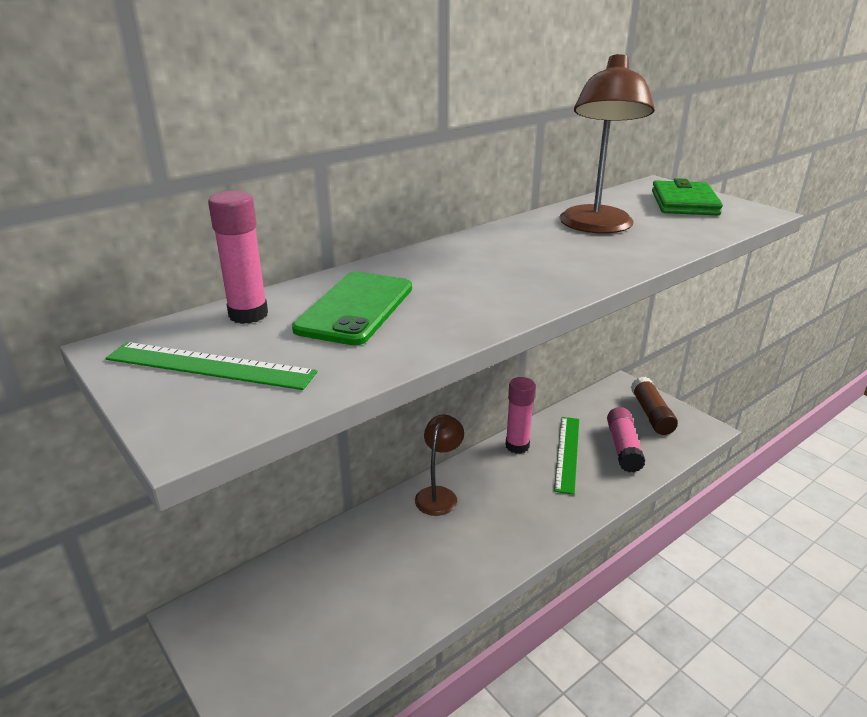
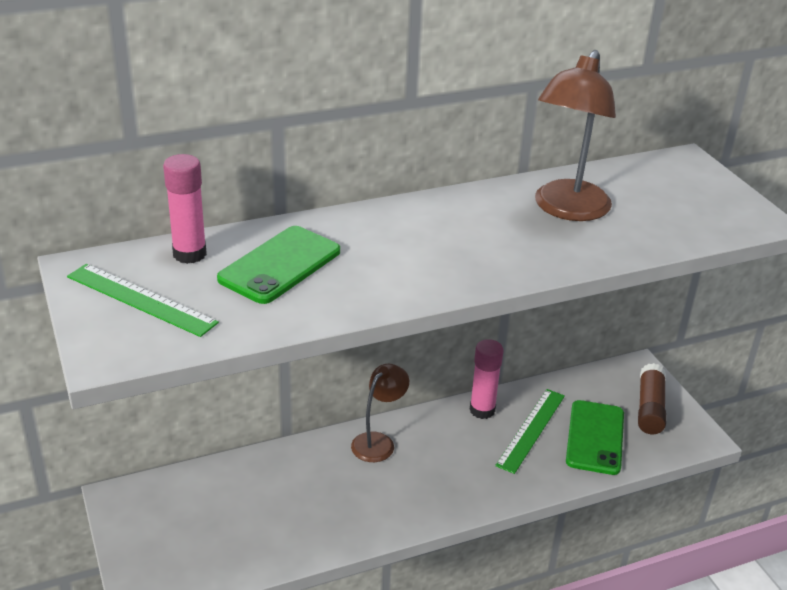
camera: 15 degrees right, 5 degrees up
pink glue stick [607,407,645,472] -> green phone [566,400,624,475]
green wallet [652,178,723,215] -> none

